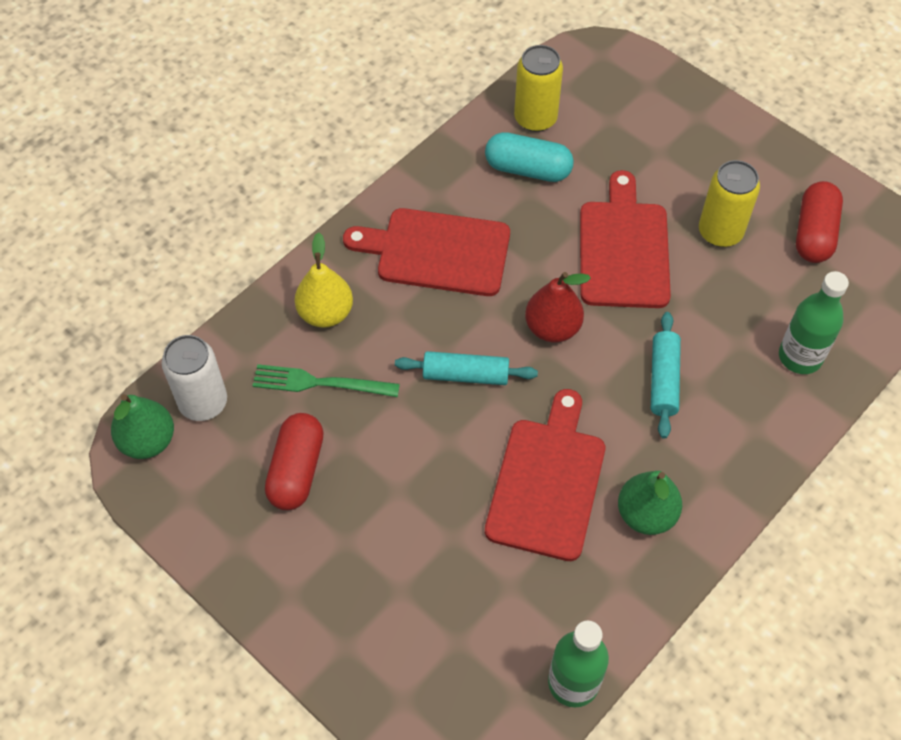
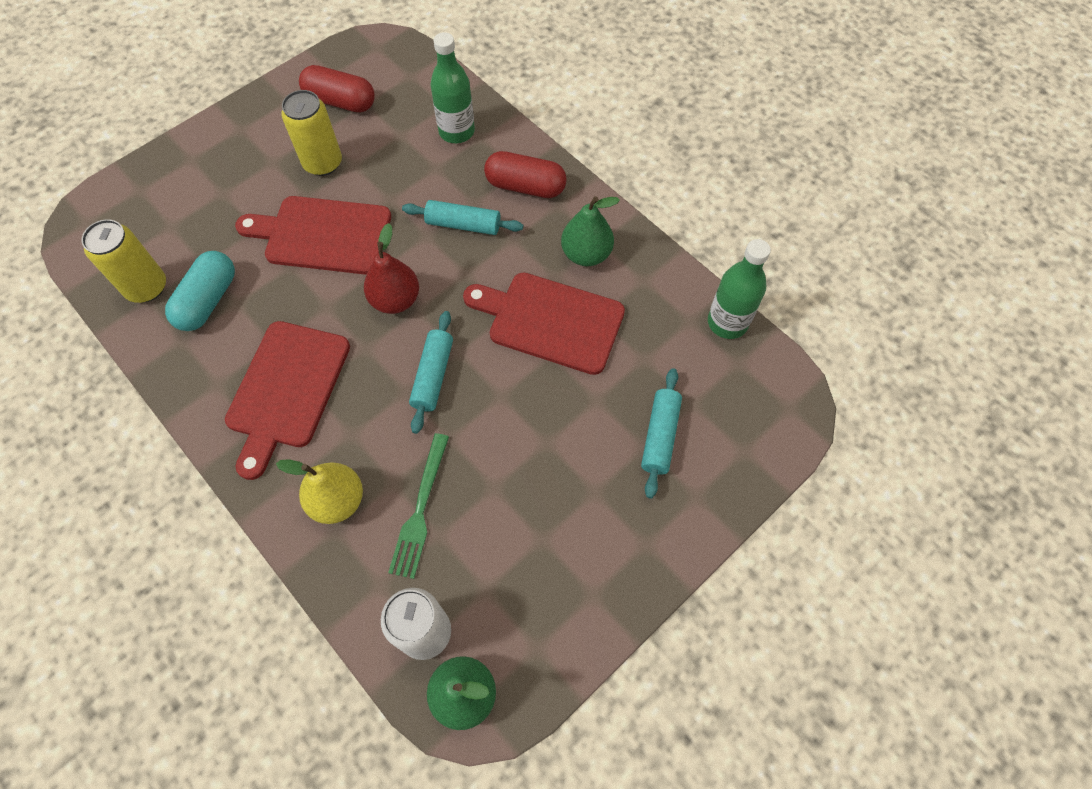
camera: 85 degrees left, 5 degrees up
red capsule [265,413,324,510] -> red capsule moved to [484,151,567,198]
none -> turquoise rolling pin [641,368,682,499]

